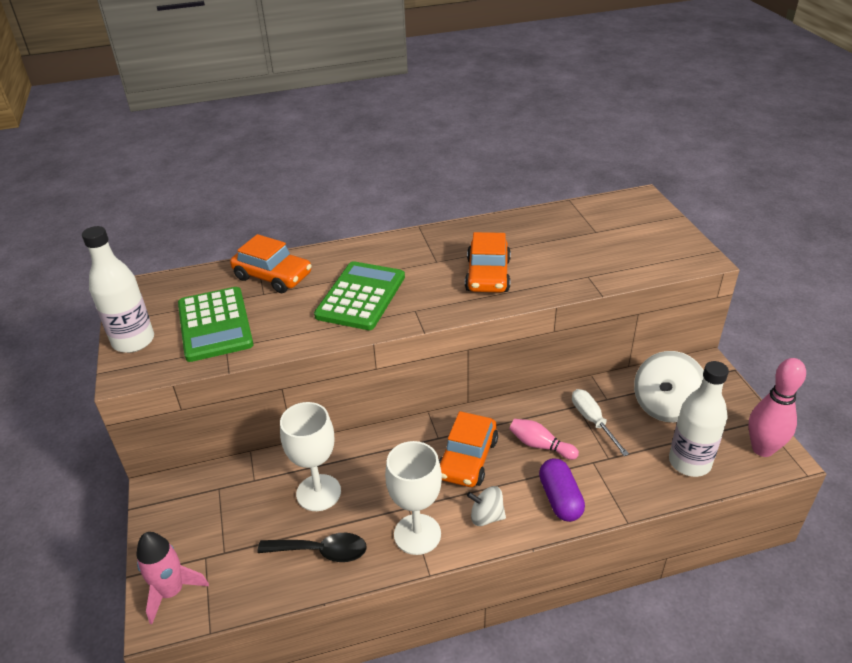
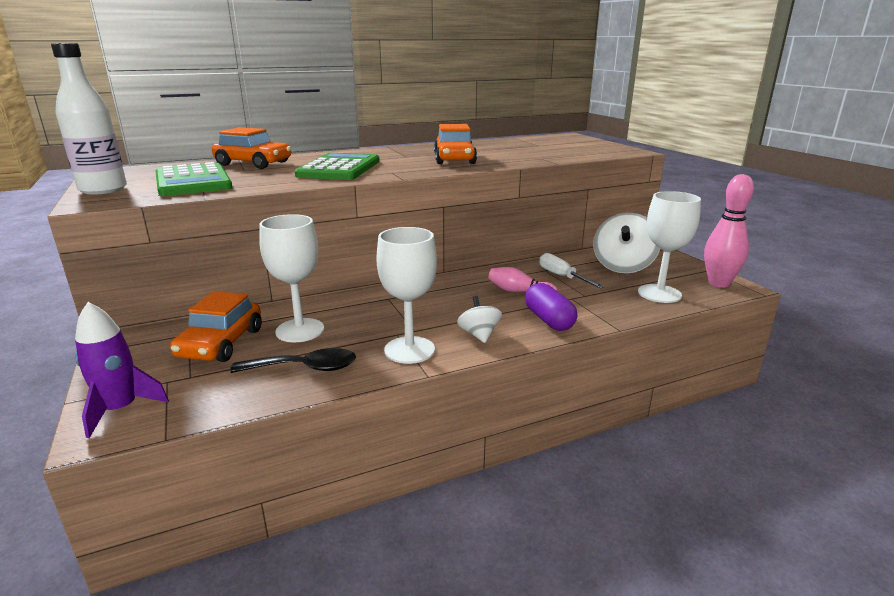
camera: 10 degrees left, 15 degrees down
pink rocket [137,532,209,624] -> purple rocket [75,302,169,438]
orange car [439,411,498,487] -> orange car moved to [170,291,262,362]
white spinning top [467,486,506,526] -> white spinning top turned 75 degrees clockwise [457,296,502,343]
white bottle [669,361,729,477] -> white goblet [638,191,701,303]

